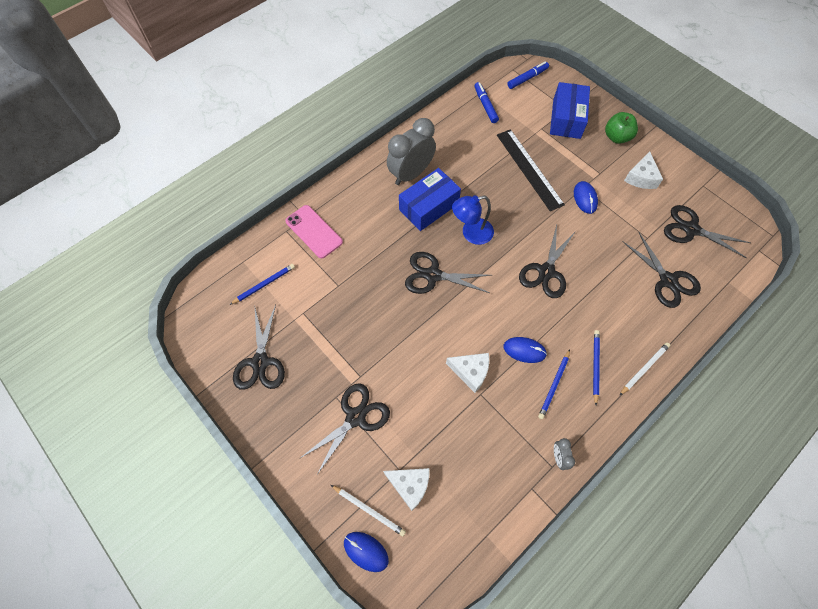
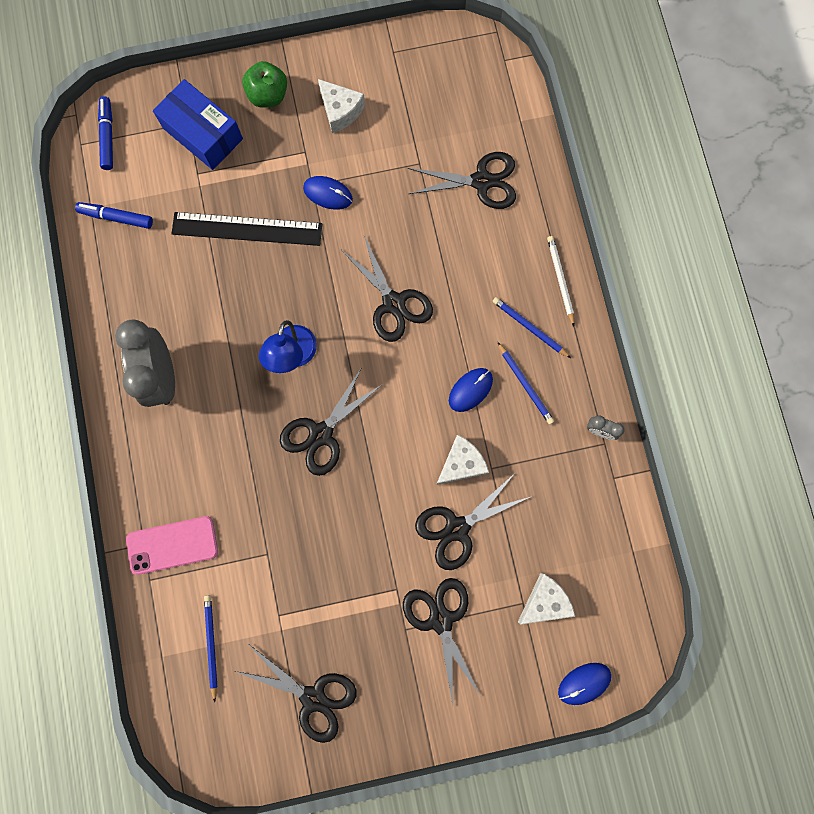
camera: 60 degrees left, 15 degrees up
white pencil [331,485,406,536] -> none
blue box [399,168,461,231] -> none
black scissors [664,205,751,258] -> black scissors moved to [415,473,530,570]

